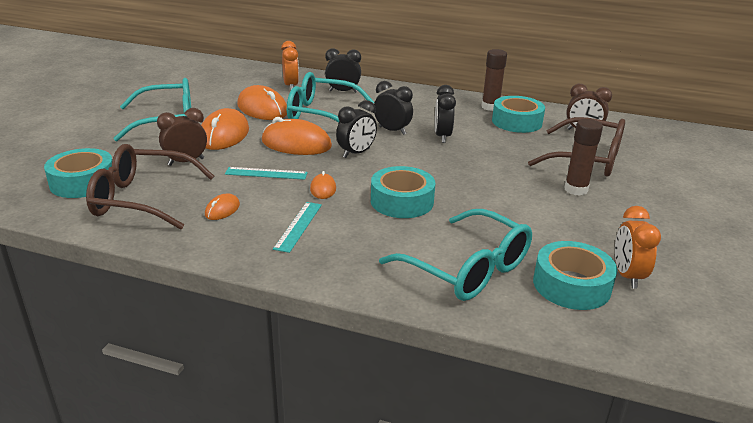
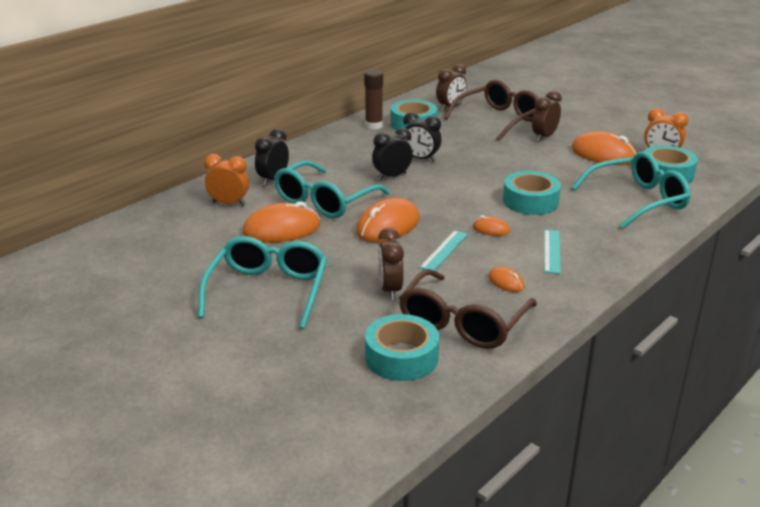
camera: 65 degrees left, 0 degrees up
orange mouse [201,108,249,150] -> orange mouse moved to [571,131,637,165]
turquoise ruler [273,202,322,253] -> turquoise ruler turned 60 degrees clockwise [544,230,561,274]
black clock [336,100,377,158] -> none
brown glue stick [564,119,603,196] -> brown clock [532,91,562,141]

